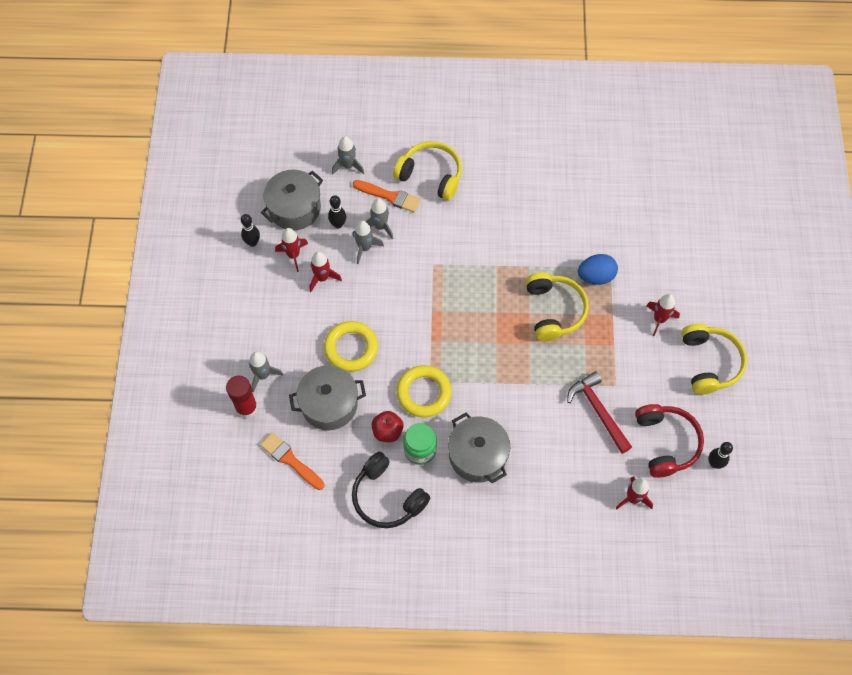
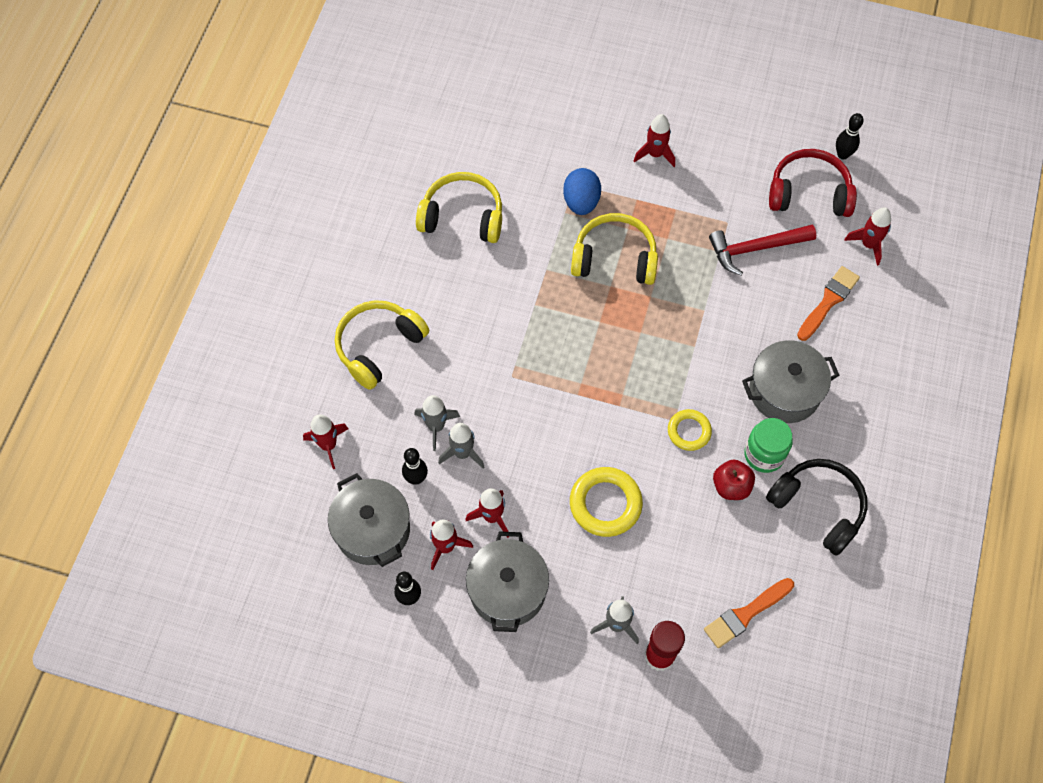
camera: 75 degrees left, 0 degrees up
grey pot [289,365,366,430] -> grey pot moved to [466,531,549,632]
grey rocket [332,136,364,175] -> red rocket [303,414,348,469]
black headphones [352,452,430,528] -> black headphones turned 105 degrees counterclockwise [766,459,867,556]
orange brush [353,180,421,213] -> orange brush moved to [797,266,860,341]
yellow ring [396,365,452,417] -> yellow ring [668,409,712,451], size x0.62
yellow headphones [681,324,747,394] -> yellow headphones moved to [416,172,502,243]

